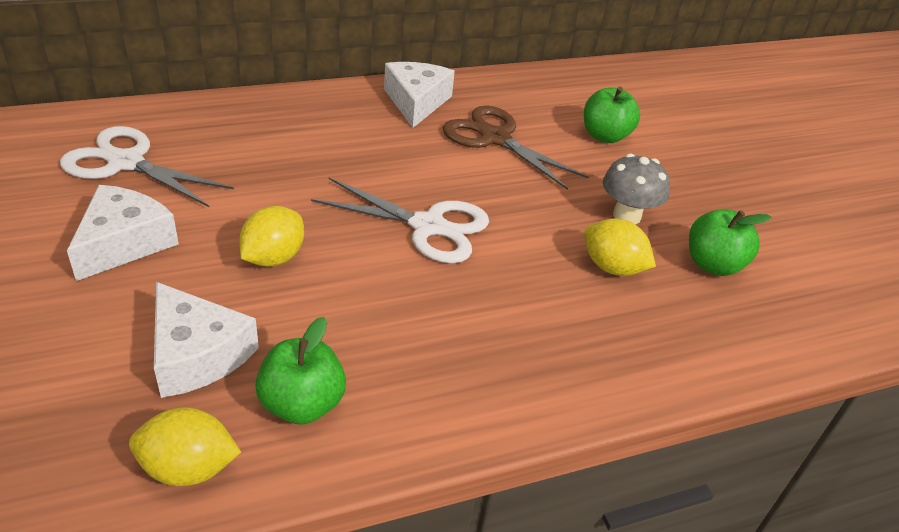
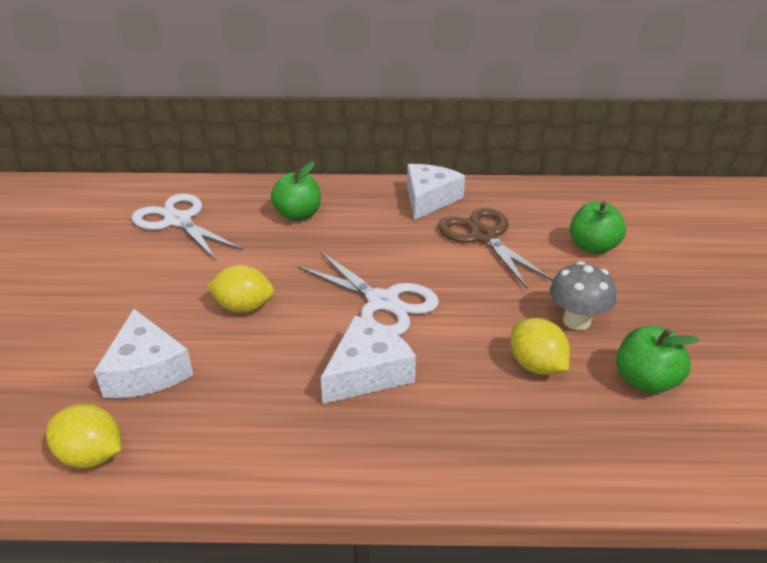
camera: 25 degrees right, 5 degrees down
white cheese [67,185,179,281] -> white cheese moved to [321,316,416,404]
yellow lemon [239,206,304,267] -> yellow lemon turned 45 degrees clockwise [207,265,274,313]
green apple [255,317,346,425] -> green apple moved to [271,162,321,221]

